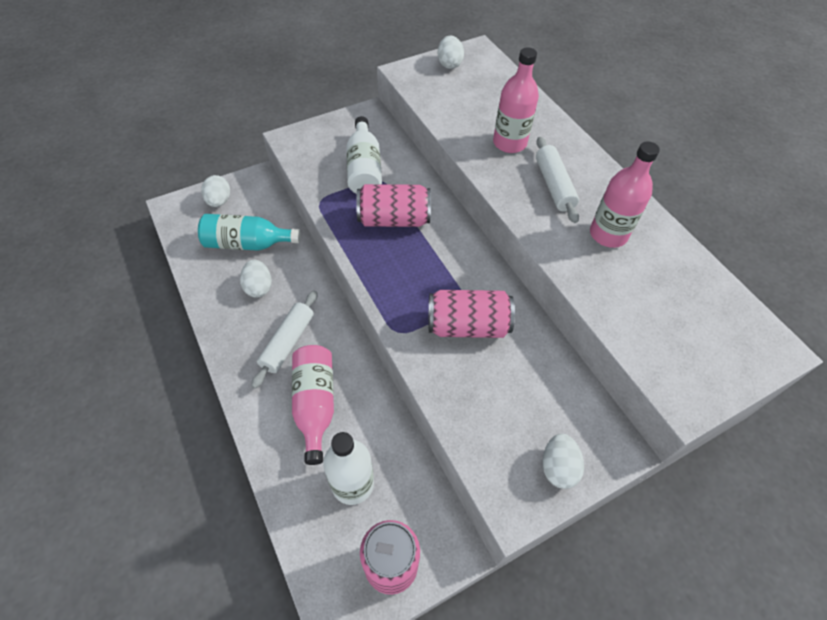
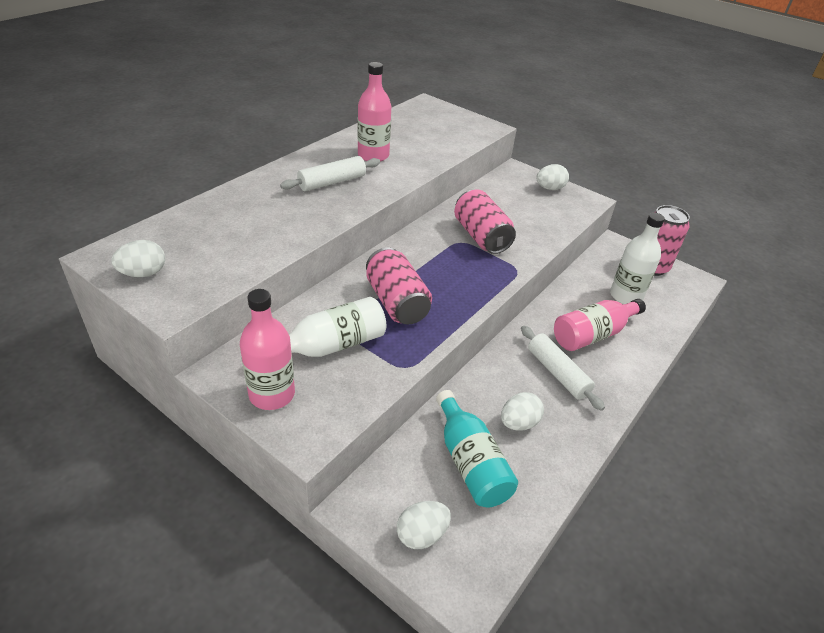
camera: 115 degrees left, 15 degrees down
white rolling pin [251,291,317,389] -> white rolling pin turned 60 degrees clockwise [521,326,605,411]
pink bottle [493,47,539,153] -> pink bottle moved to [240,289,295,410]

